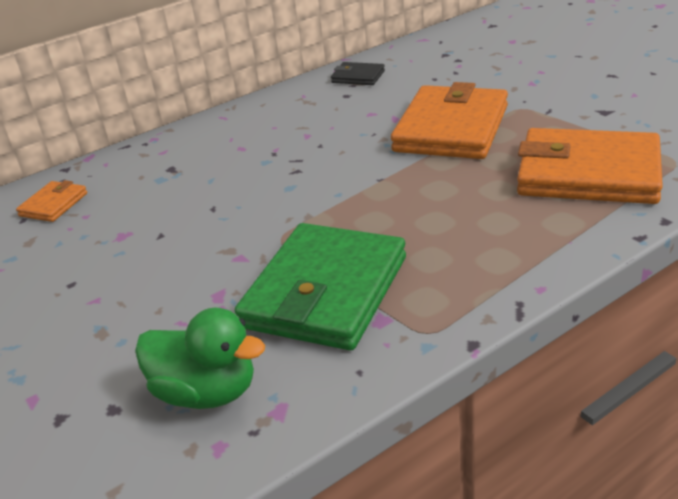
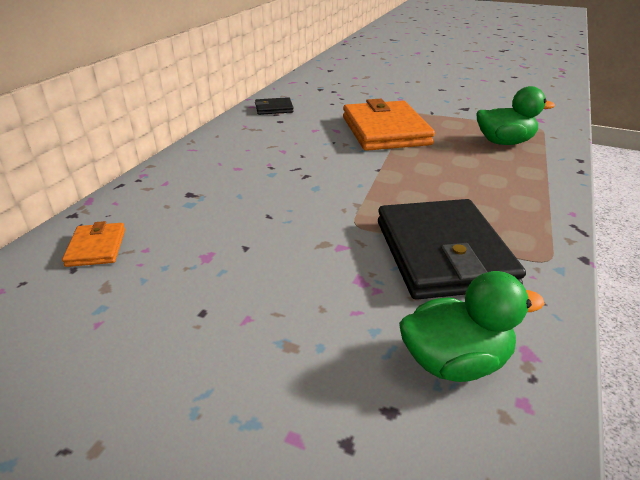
camera: 35 degrees left, 0 degrees up
green wallet [235,223,406,350] -> black wallet [378,199,526,300]
orange wallet [517,128,663,204] -> green duck [476,86,555,145]

